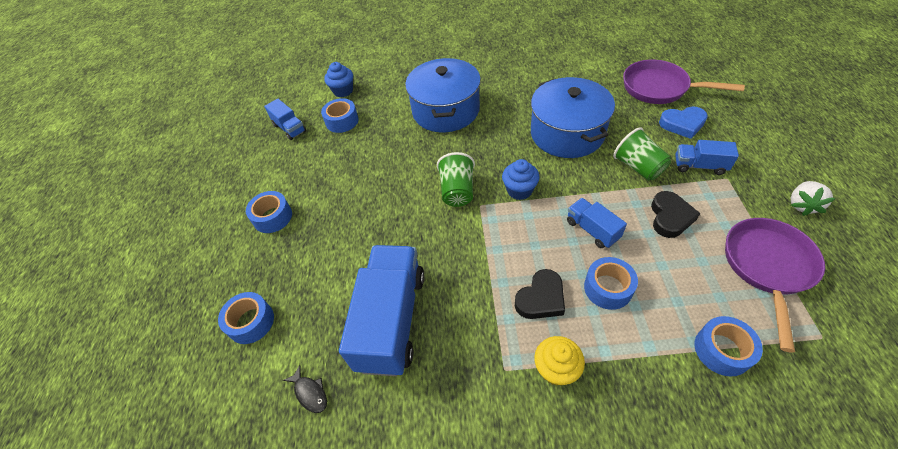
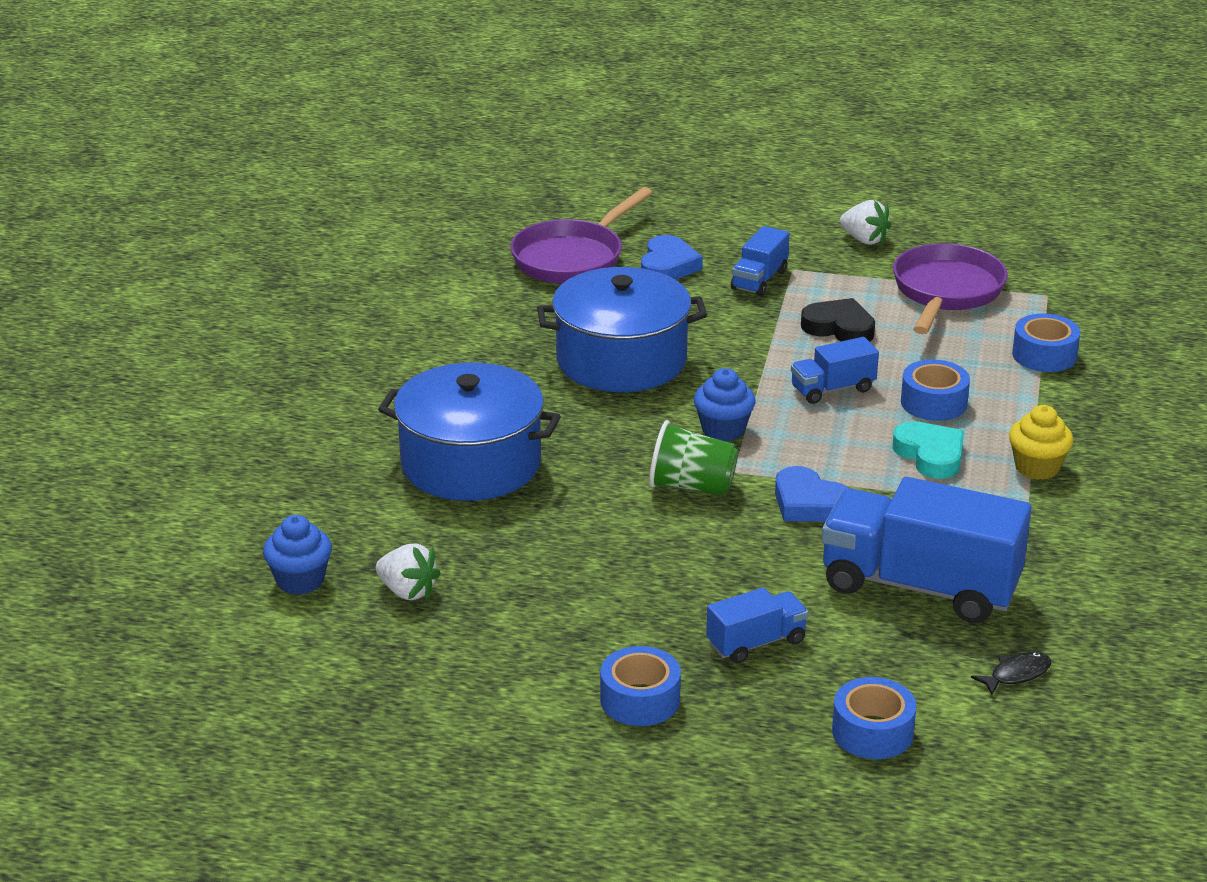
camera: 80 degrees left, 20 degrees down
blue truck [264,99,306,140] -> blue truck moved to [706,588,808,664]
blue tape [321,98,359,133] -> white strawberry [376,544,441,600]
black heart [515,269,565,319] -> turquoise heart [893,421,964,479]
green cup [613,127,671,181] -> none
purple pan [725,218,825,353] -> purple pan turned 75 degrees clockwise [893,243,1008,334]
none -> blue heart [775,466,849,522]

